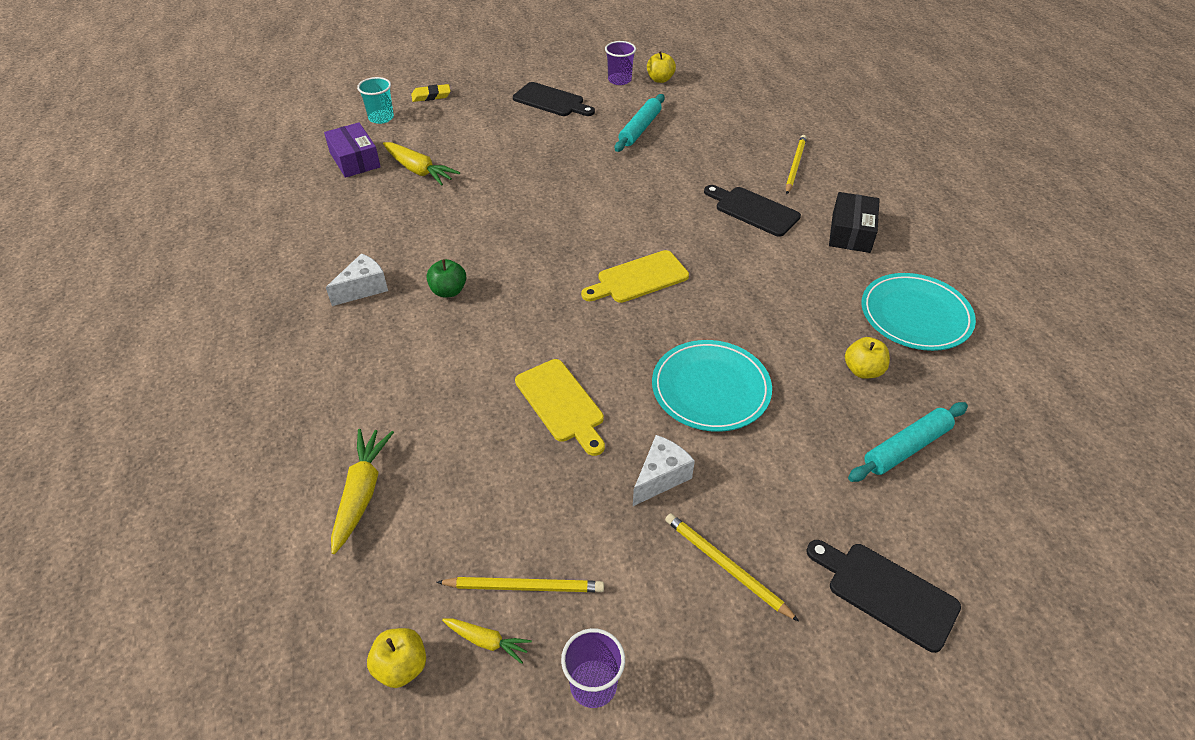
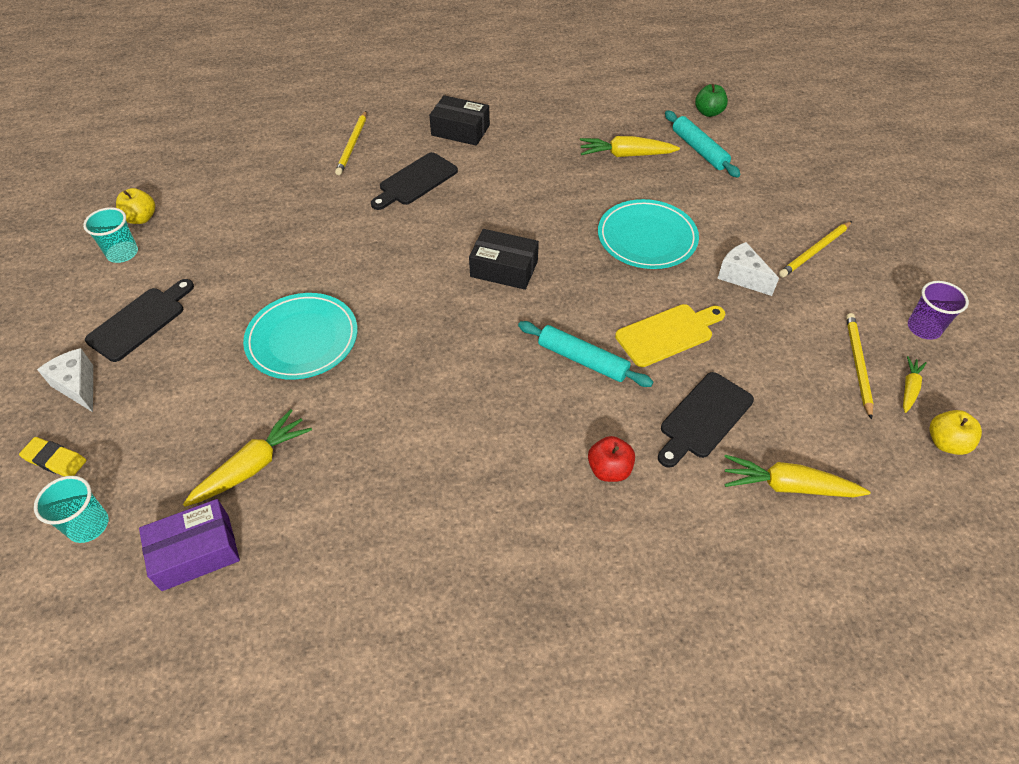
camera: 85 degrees left, 5 degrees up
white cheese [326,253,388,306] -> white cheese moved to [37,348,93,412]
yellow eraser [411,84,451,102] -> yellow eraser turned 60 degrees counterclockwise [19,437,86,477]
green apple [427,259,466,297] -> green apple moved to [695,84,728,117]
yellow cutting board [581,250,689,303] -> black box [469,229,539,290]
purple cup [605,41,636,85] -> turquoise cup [83,207,138,263]
turquoise rolling pin [615,94,665,152] -> turquoise rolling pin moved to [518,321,653,387]
yellow pencil [786,135,807,194] -> yellow pencil turned 105 degrees counterclockwise [335,111,366,175]
black cutting board [806,540,961,653] -> black cutting board moved to [658,372,754,468]
yellow apple [845,337,890,379] -> yellow carrot [580,136,680,157]
turquoise plate [861,273,976,351] -> turquoise plate moved to [243,293,358,380]
none -> red apple [588,436,635,482]

